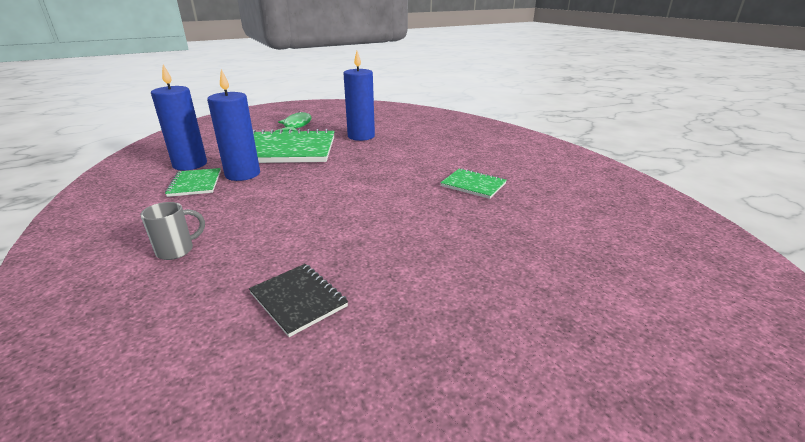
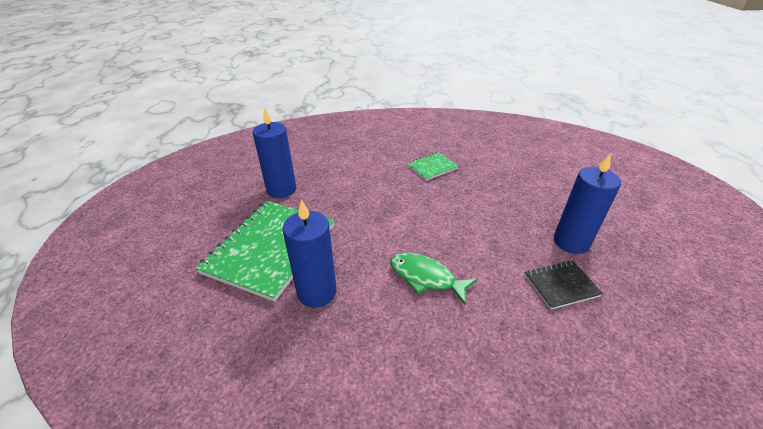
camera: 65 degrees left, 10 degrees up
grey mug [140,202,205,260] -> none
blue candle [151,65,207,170] -> blue candle moved to [554,153,621,254]
green notebook [165,168,221,197] -> none
green fish [276,111,311,131] -> green fish moved to [390,253,477,305]

